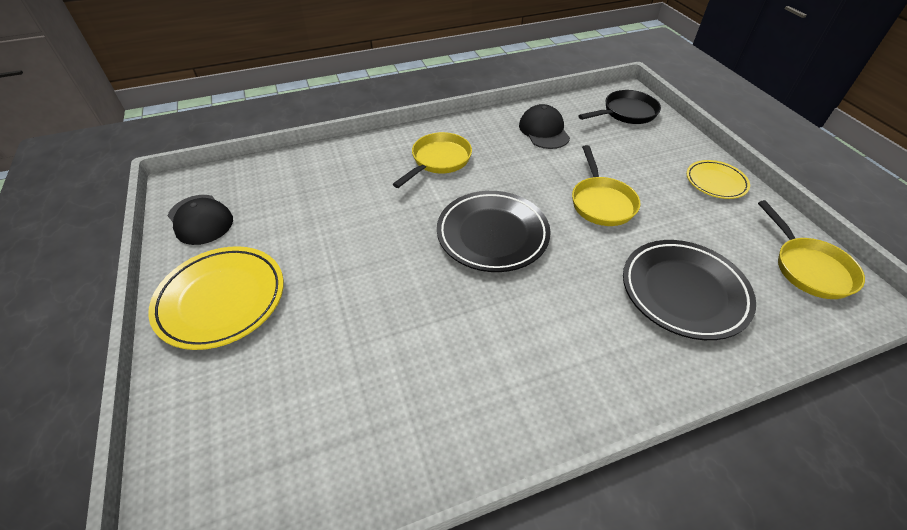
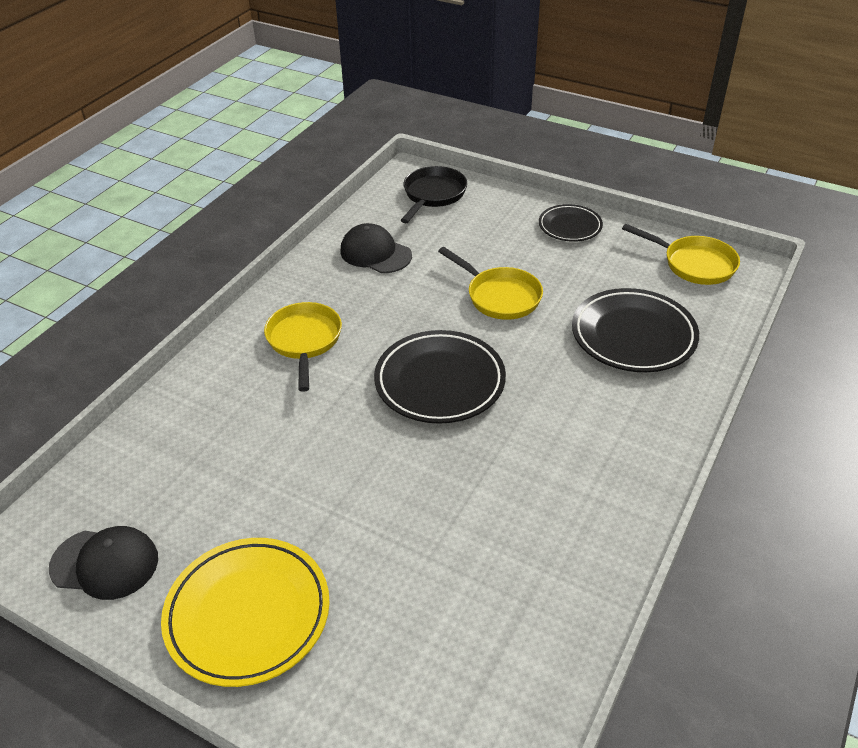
camera: 40 degrees left, 5 degrees down
yellow plate [686,160,750,199] -> black plate [539,204,603,242]

